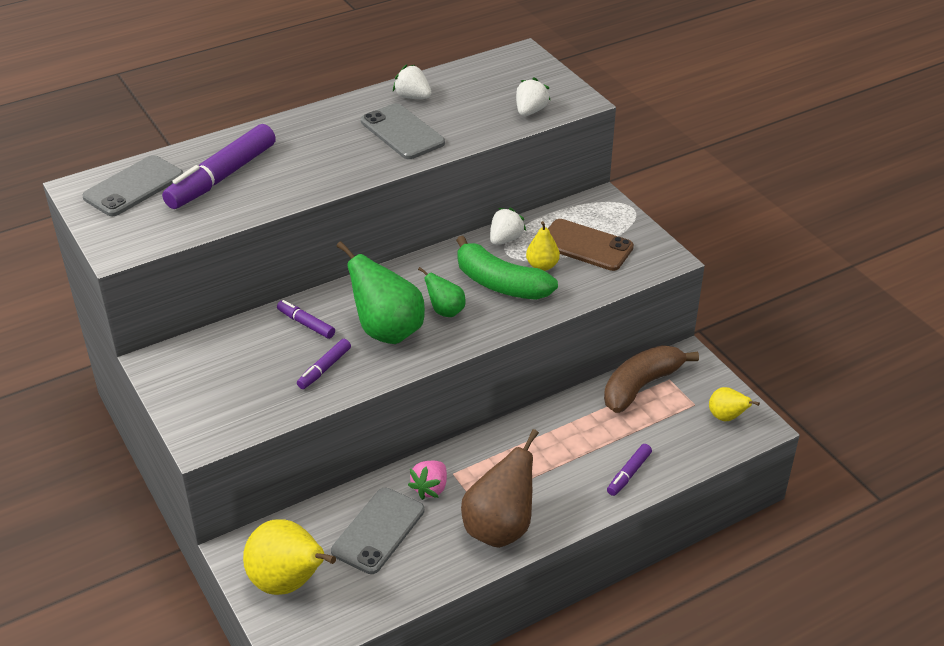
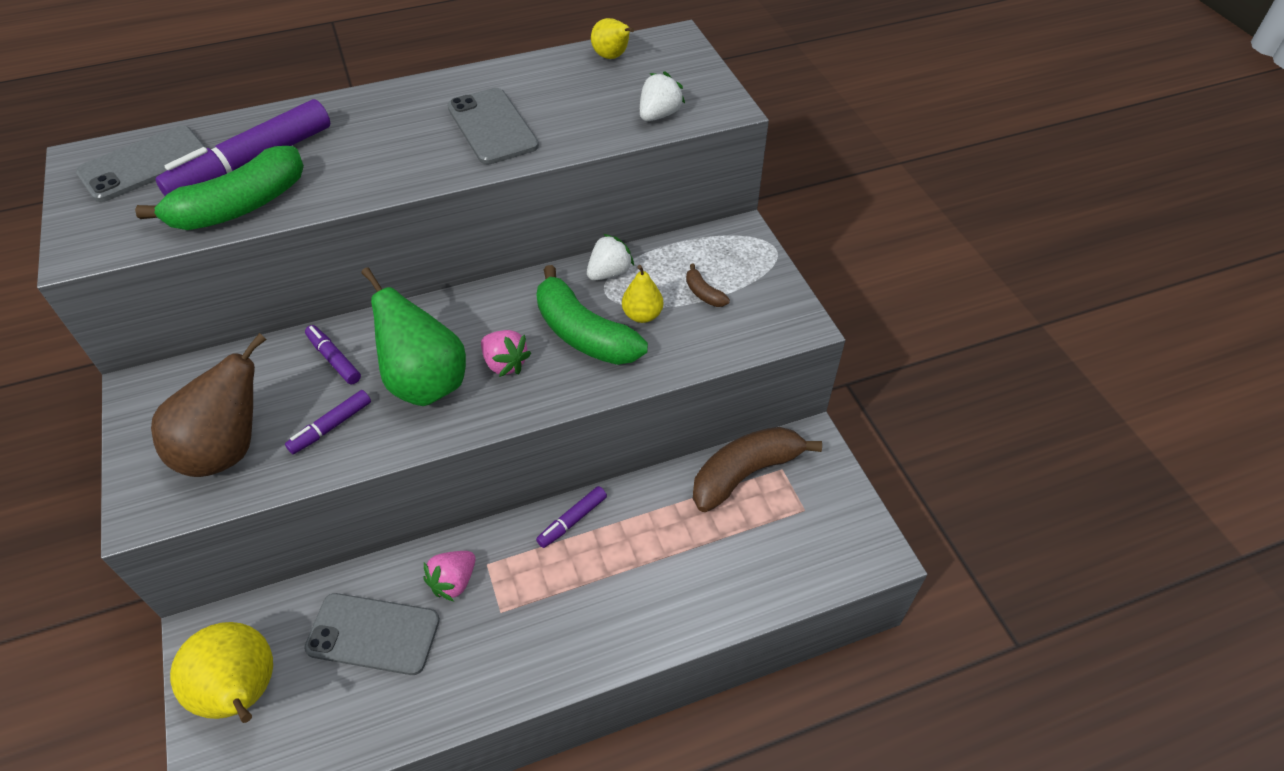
camera: 10 degrees right, 10 degrees up
grey phone [331,488,425,574] -> grey phone turned 60 degrees clockwise [304,593,440,675]
white strawberry [393,65,431,99] -> none
green pear [418,267,465,317] -> pink strawberry [481,330,531,377]
brown pear [461,429,539,548] -> brown pear moved to [151,333,267,477]
brown phone [548,219,634,271] -> brown banana [686,264,730,307]
purple marker [607,444,652,496] -> purple marker moved to [536,486,607,548]
yellow pear [709,387,760,421] -> yellow pear moved to [591,18,634,59]
none -> green banana [135,146,304,230]

